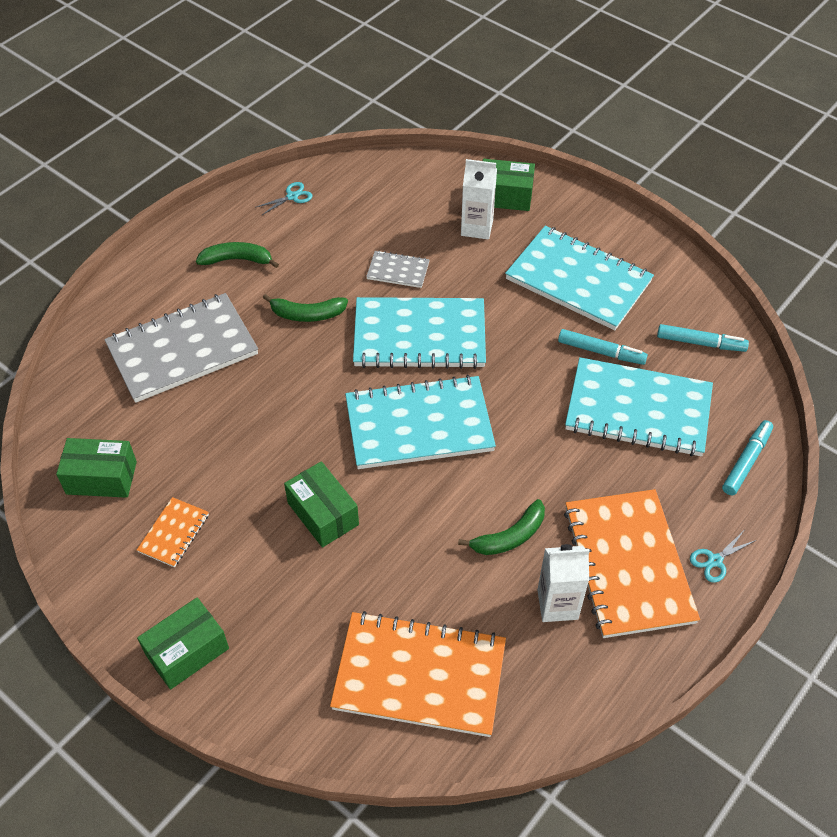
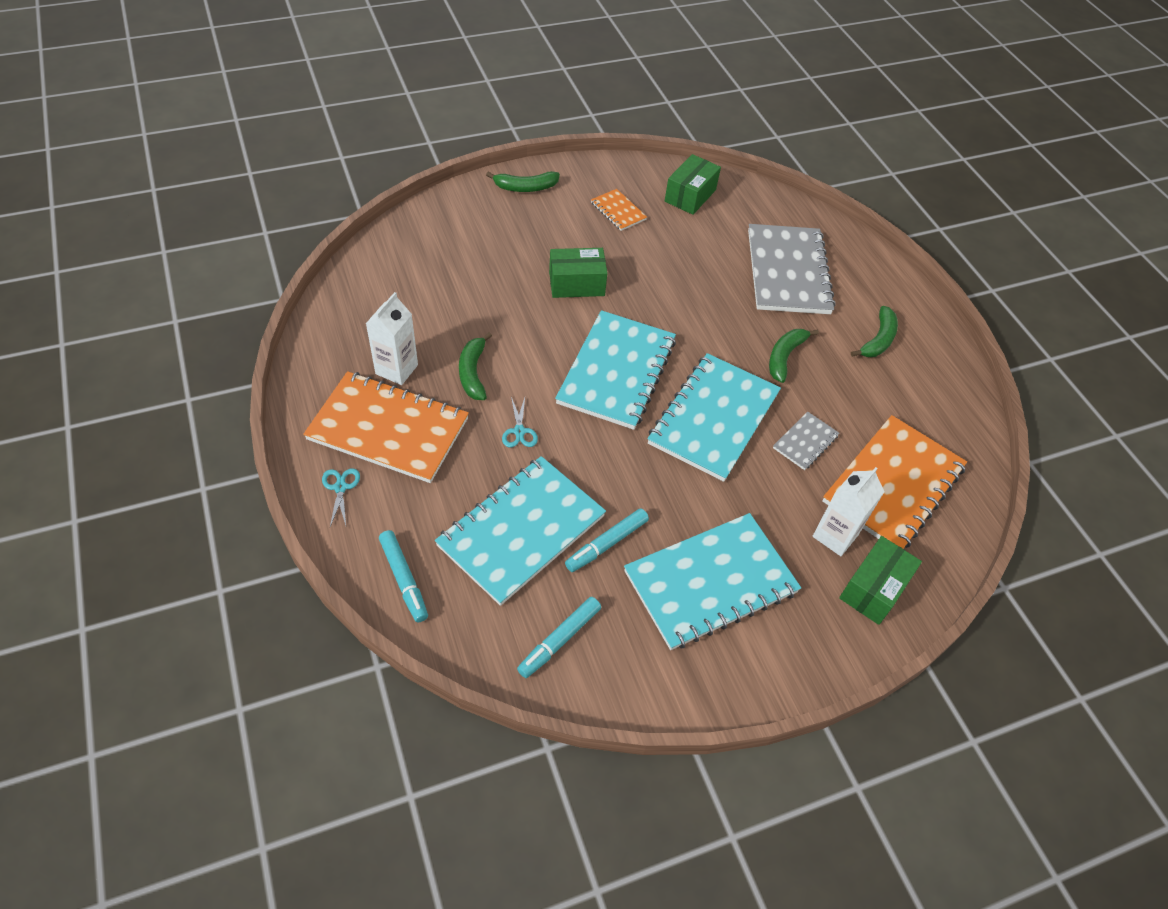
camera: 115 degrees right, 0 degrees up
green box [137,597,229,690] -> green banana [486,171,560,192]
turquoise scissors [256,182,313,215] -> turquoise scissors moved to [502,397,538,447]
orange notebook [330,611,506,737] -> orange notebook moved to [822,415,967,549]

